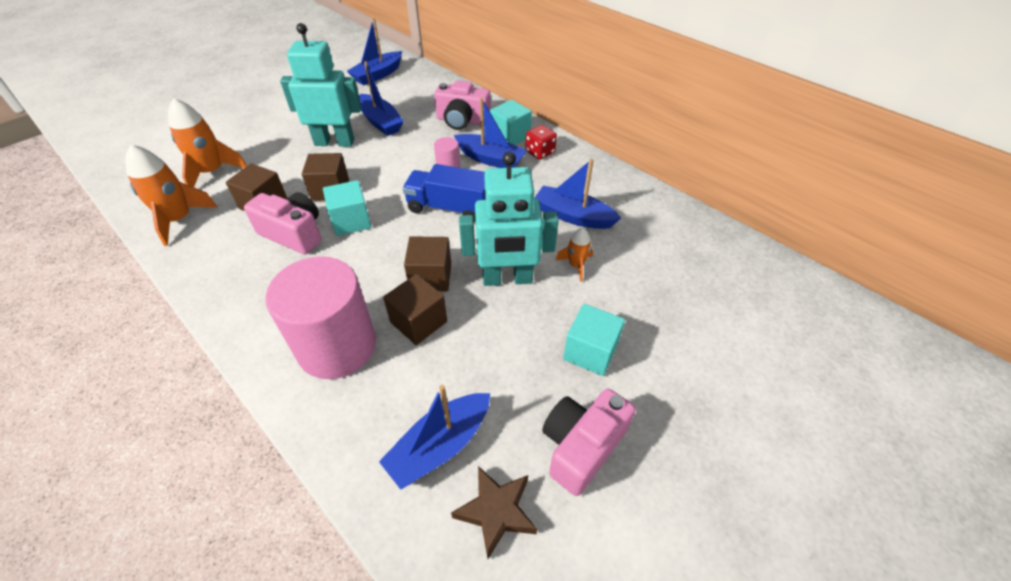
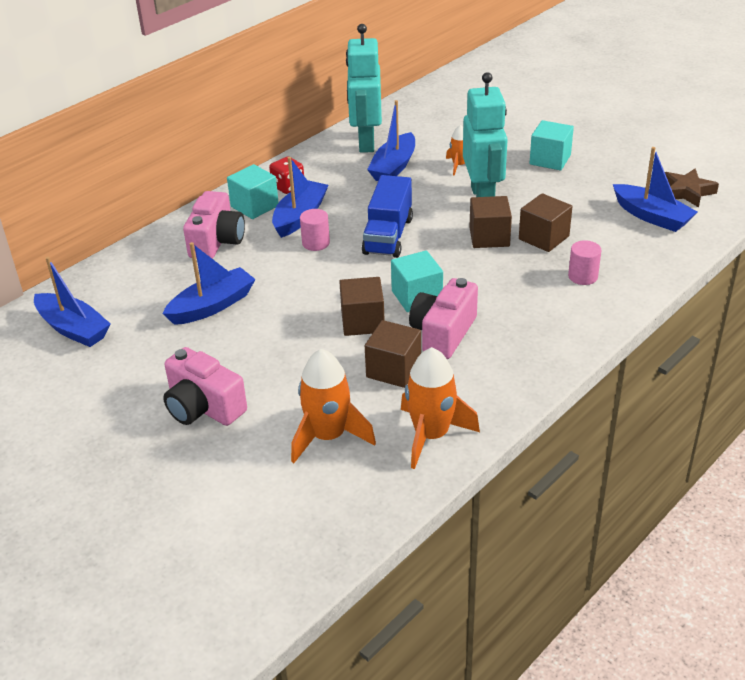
camera: 90 degrees left, 10 degrees down
pink cylinder [265,256,376,379] -> pink cylinder [568,240,601,285], size x0.42
turquoise robot [280,23,362,147] -> turquoise robot moved to [346,24,382,153]
pink camera [542,388,636,496] -> pink camera moved to [163,347,247,426]

